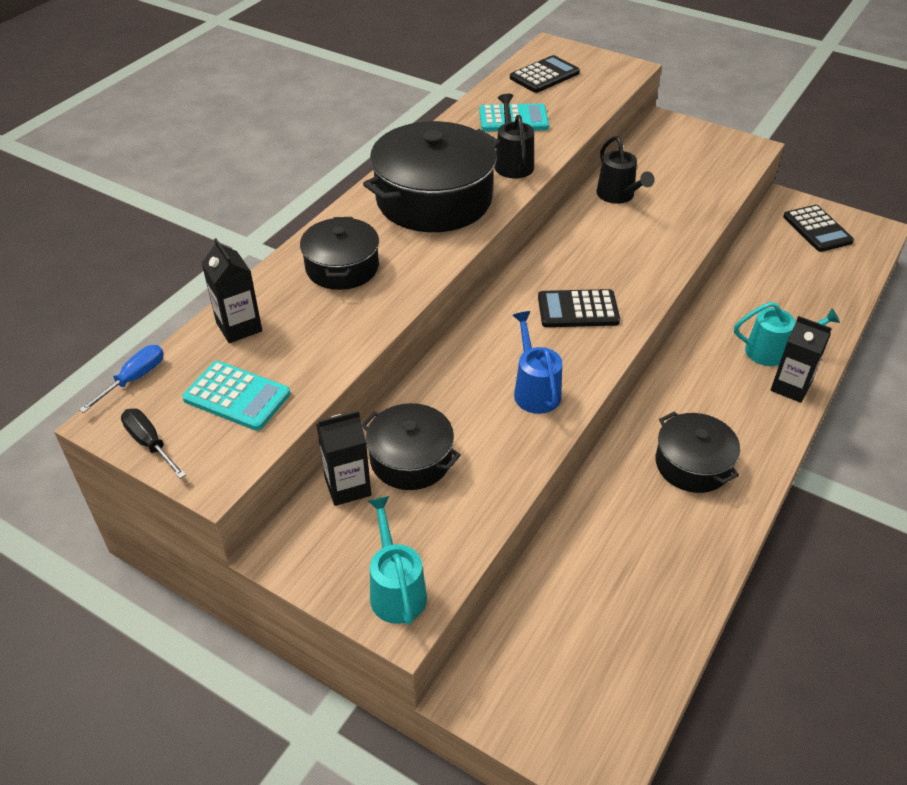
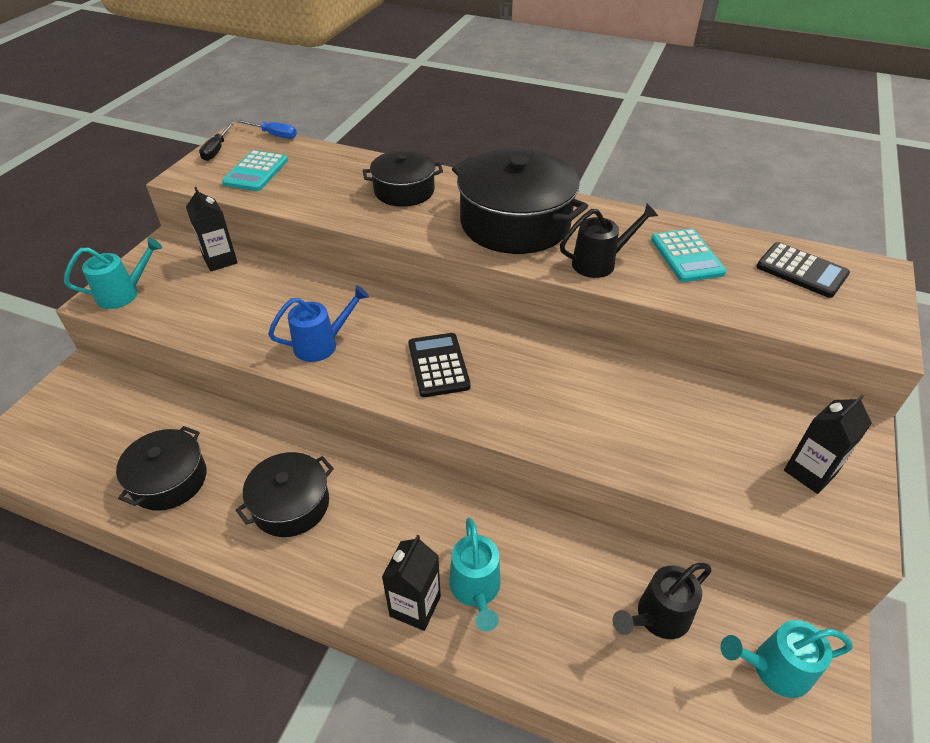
camera: 80 degrees right, 0 degrees up
black screwdriver [121,409,186,479] -> black screwdriver turned 150 degrees clockwise [199,123,233,161]
black carton [202,238,262,343] -> black carton moved to [784,395,872,494]
black pot [362,403,461,490] -> black pot moved to [116,426,207,511]
black watering can [597,136,655,204] -> black watering can moved to [612,563,711,639]
black calculator [783,205,854,252] -> turquoise watering can [720,620,853,698]

